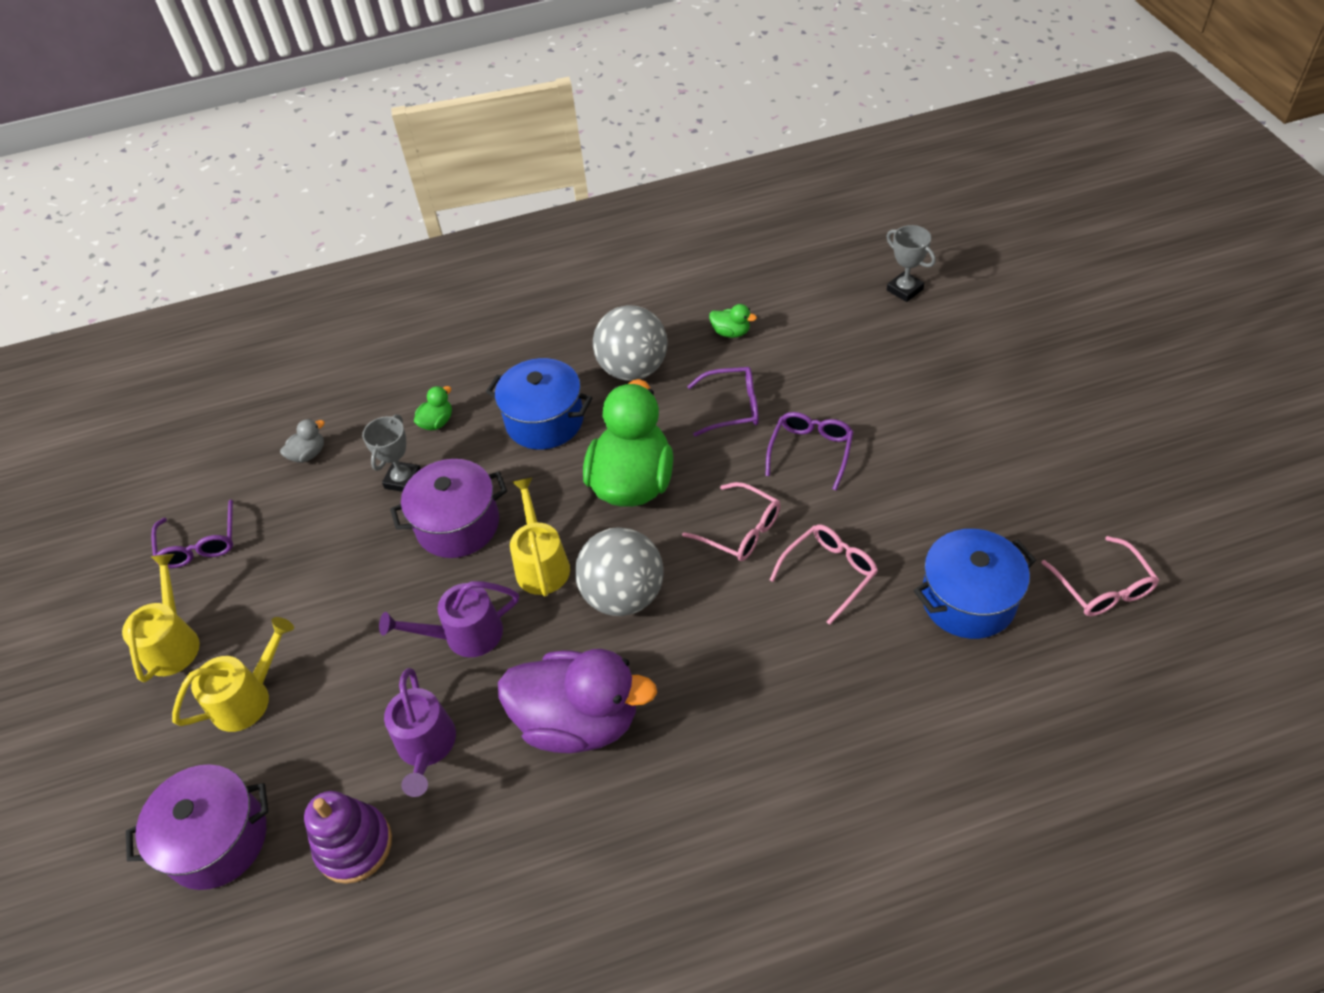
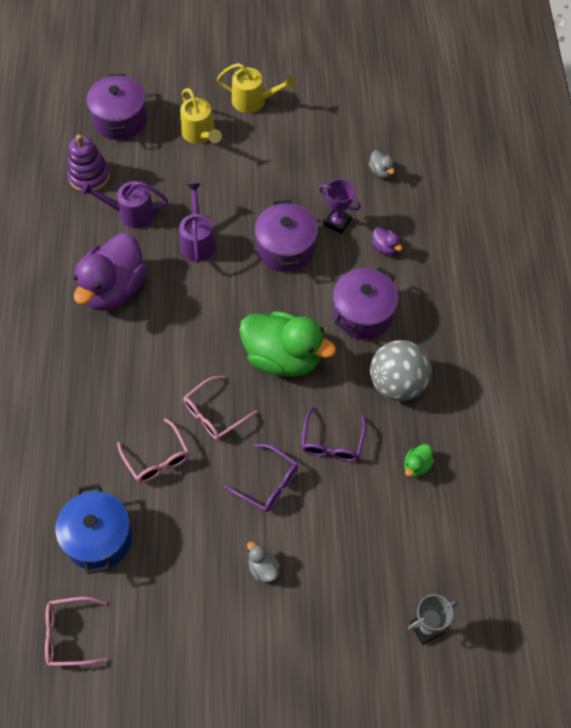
camera: 100 degrees right, 10 degrees up
purple glasses [151,500,233,568] -> none
grey trophy [362,414,421,492] -> purple trophy [319,179,361,234]
green duck [414,386,452,430] -> purple duck [372,227,402,255]
blue pot [486,358,592,449] -> purple pot [332,267,398,340]
yellow watering can [510,477,570,596] -> none
grey ball [575,527,664,616] -> none
none -> grey duck [247,542,280,582]

